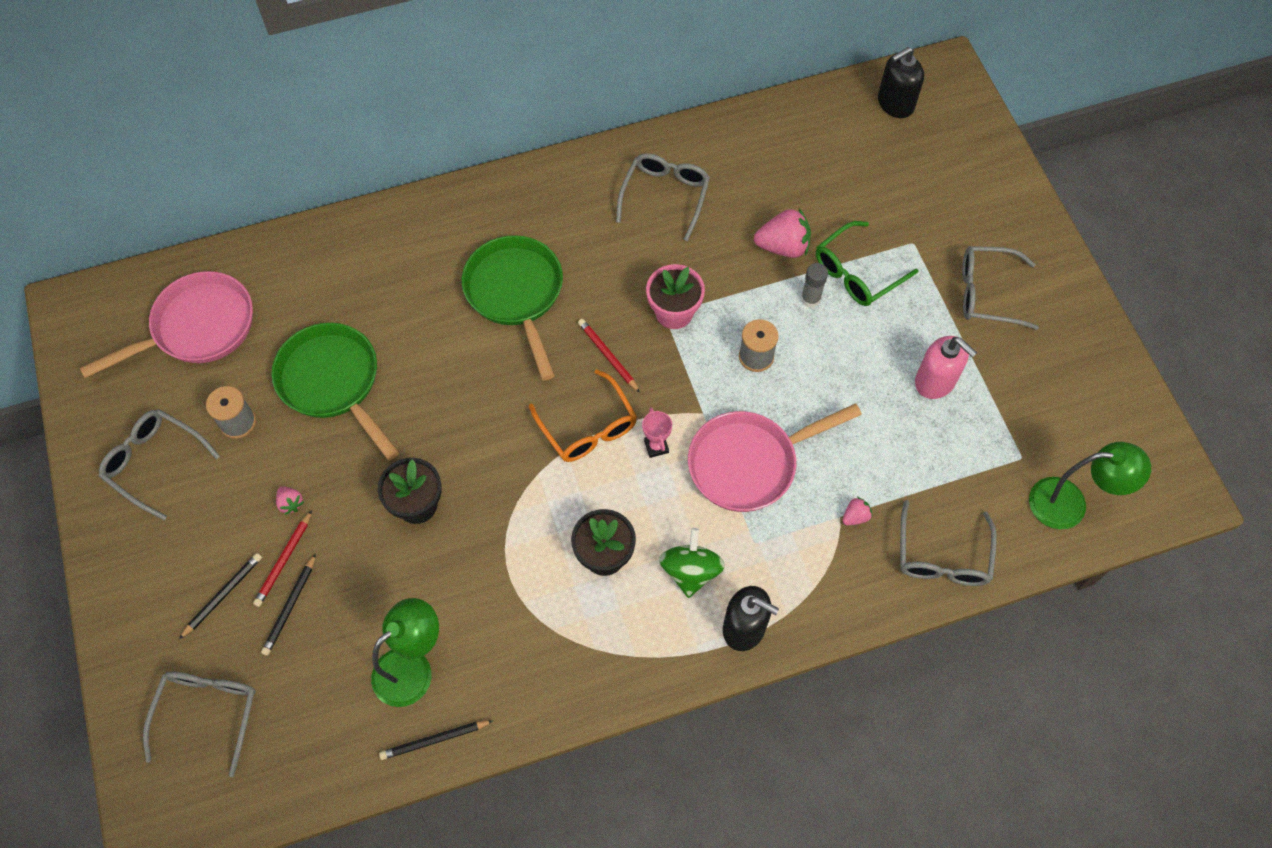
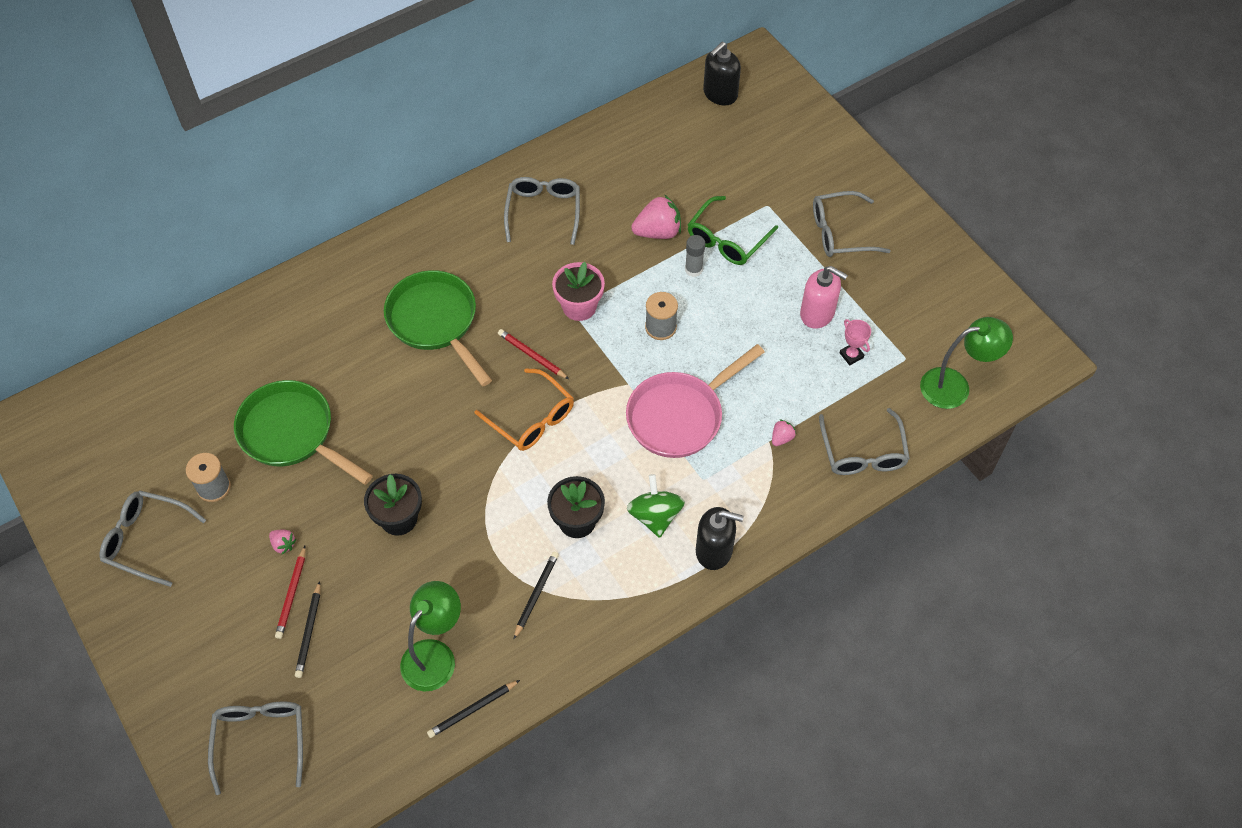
camera: 15 degrees left, 5 degrees down
pink pan [80,271,253,378] -> none
black pencil [179,553,262,639] -> black pencil moved to [514,552,559,639]
pink trophy [642,407,672,458] -> pink trophy moved to [840,319,871,365]

